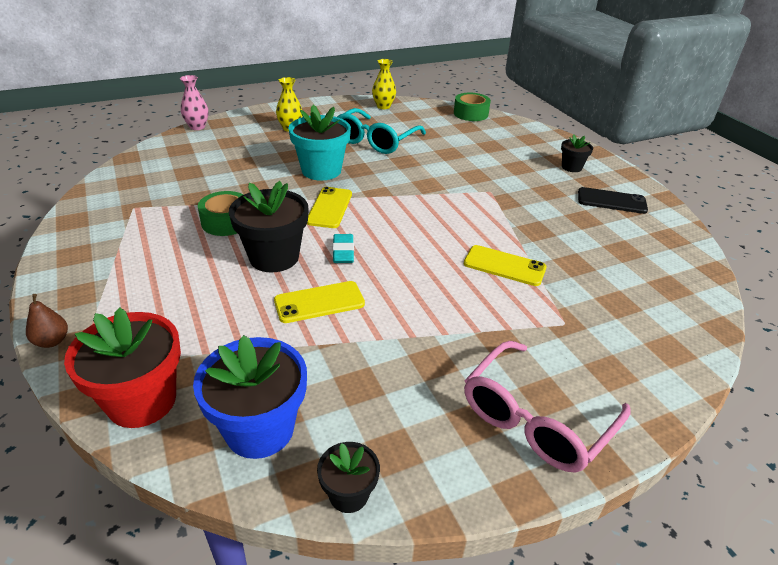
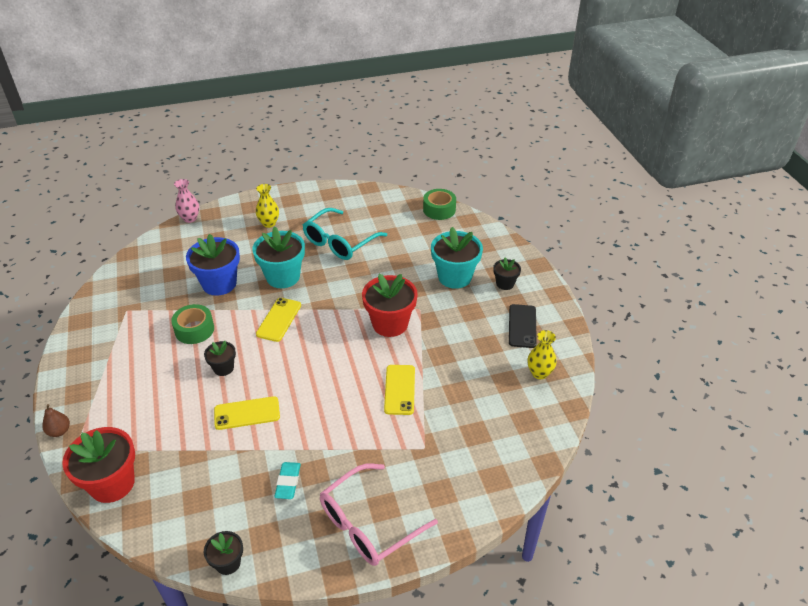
camera: 10 degrees right, 5 degrees up
blue flower pot [193,335,307,459] -> blue flower pot moved to [186,234,240,296]
black flower pot [229,181,308,273] -> black flower pot [204,341,236,376], size x0.53
turquoise eraser [333,234,354,263] -> turquoise eraser moved to [274,462,301,499]
yellow vase [372,59,396,109] -> yellow vase moved to [528,330,557,379]
yellow phone [464,245,547,286] -> yellow phone turned 60 degrees clockwise [384,365,415,415]
black phone [578,187,648,214] -> black phone turned 75 degrees clockwise [509,304,537,348]
none -> red flower pot [362,274,418,337]
none -> turquoise flower pot [431,227,483,289]

